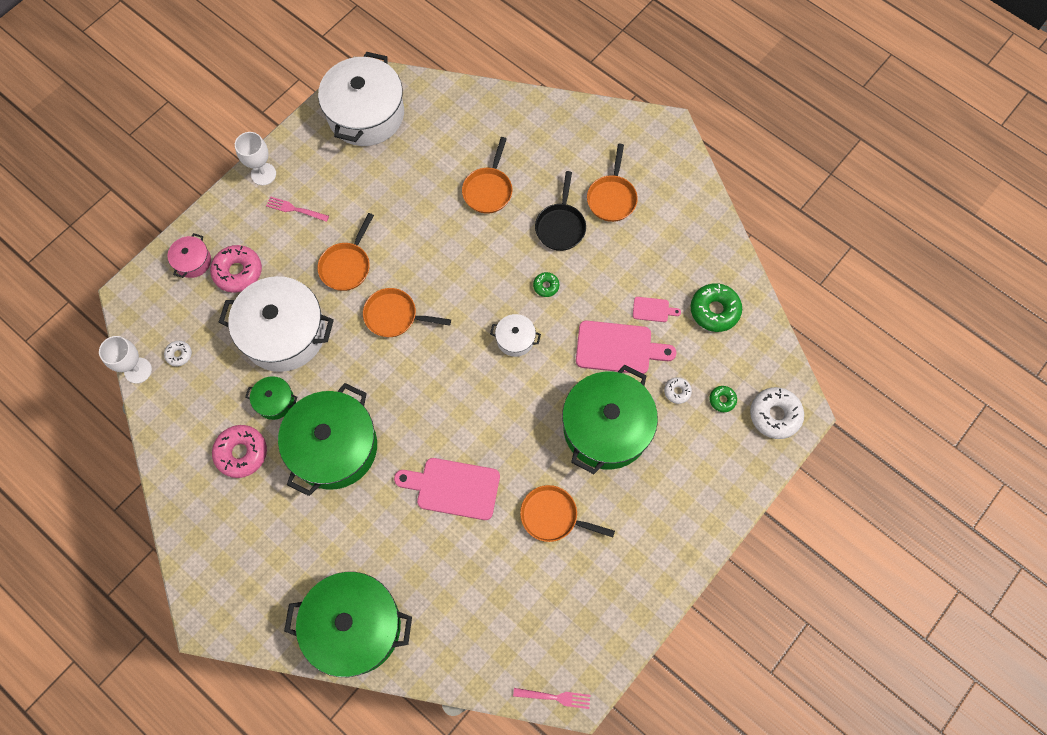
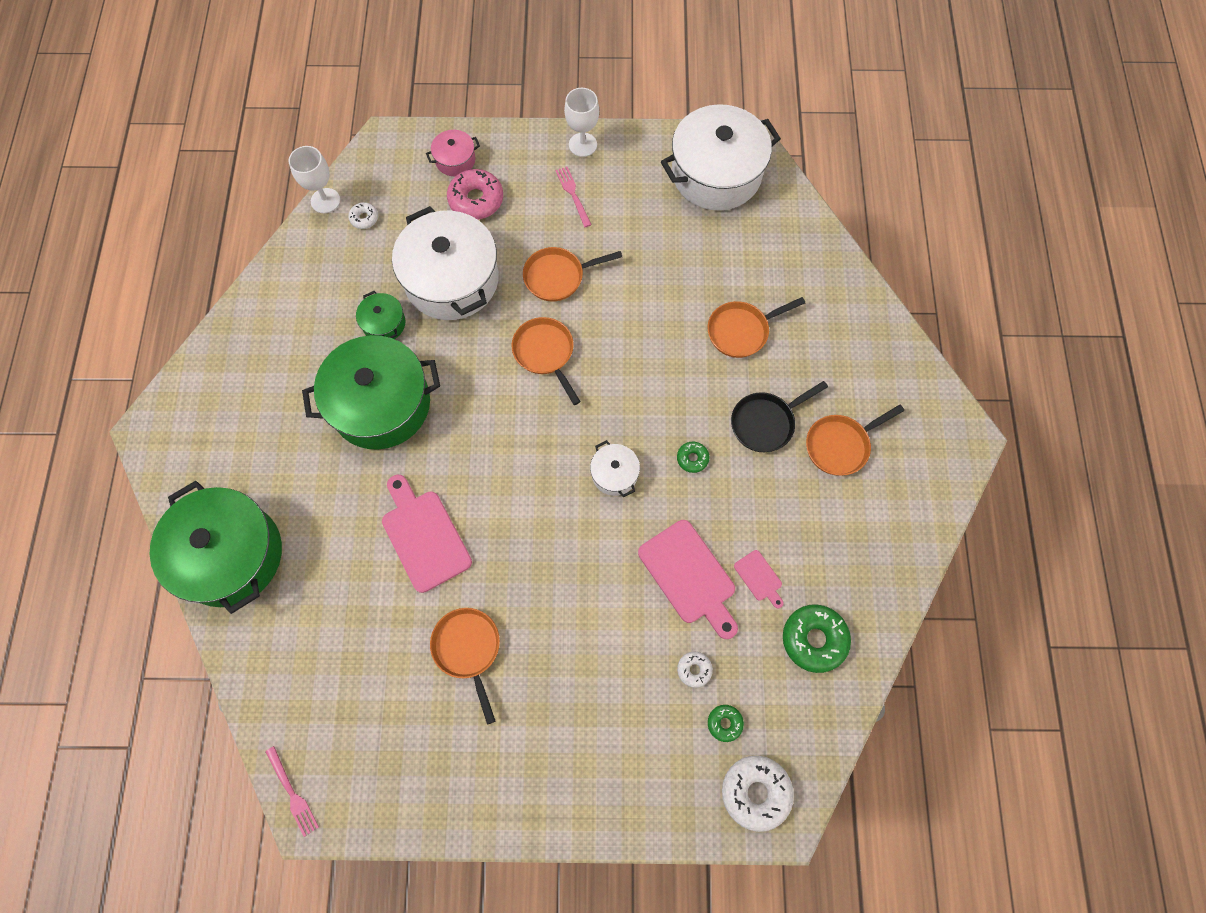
camera: 50 degrees right, 0 degrees up
pink donut [212,425,267,478] -> none
green pot [562,365,658,474] -> none

